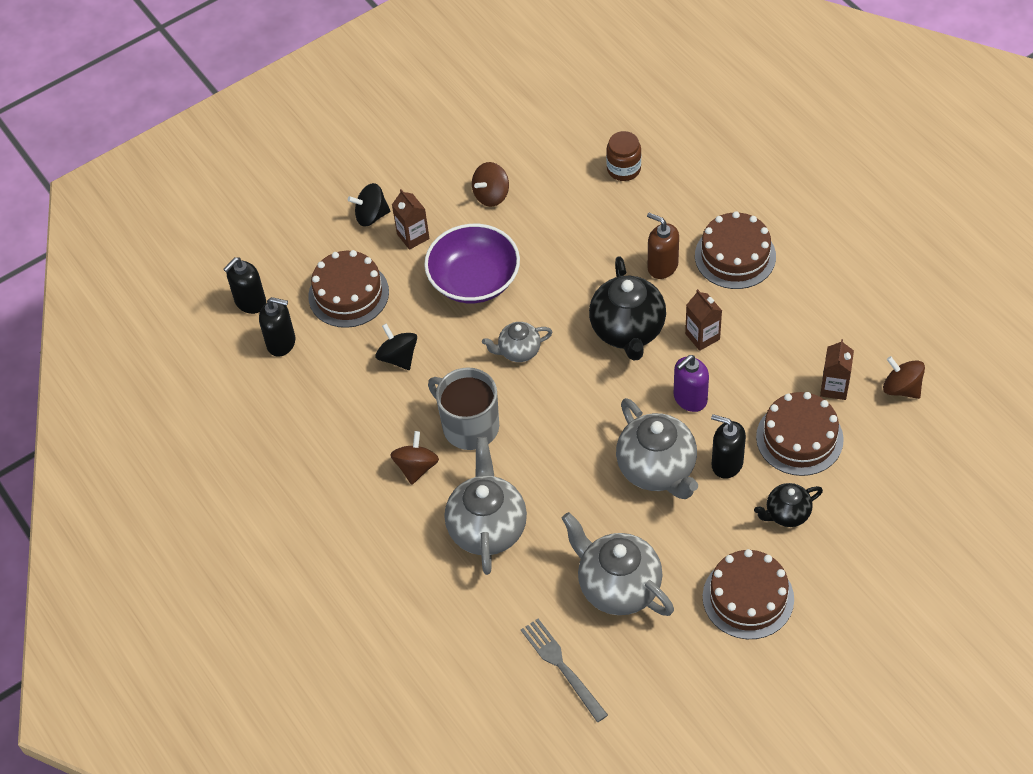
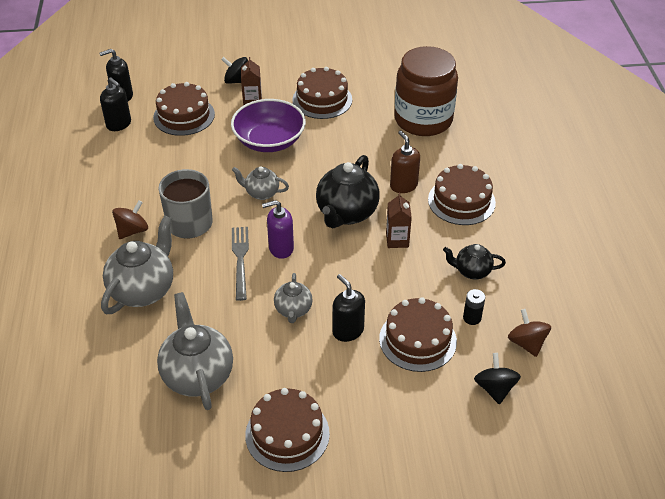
camera: 25 degrees right, 10 degrees down
black spinning top [376,323,417,370] -> black spinning top moved to [474,353,521,405]
brown spinning top [472,162,509,207] -> brown cake [293,67,352,119]
grey fork [521,619,608,722] -> grey fork moved to [232,227,249,301]
brown jar [606,131,641,181] -> brown jar [394,46,458,136], size x2.18
grey teapot [616,398,698,499] -> grey teapot [274,273,313,323], size x0.55
purple soap dispenser [674,355,709,412] -> purple soap dispenser moved to [262,200,294,259]
black teapot [754,483,823,527] -> black teapot moved to [443,244,506,279]
brown carton [820,339,854,400] -> black battery [463,289,485,325]

